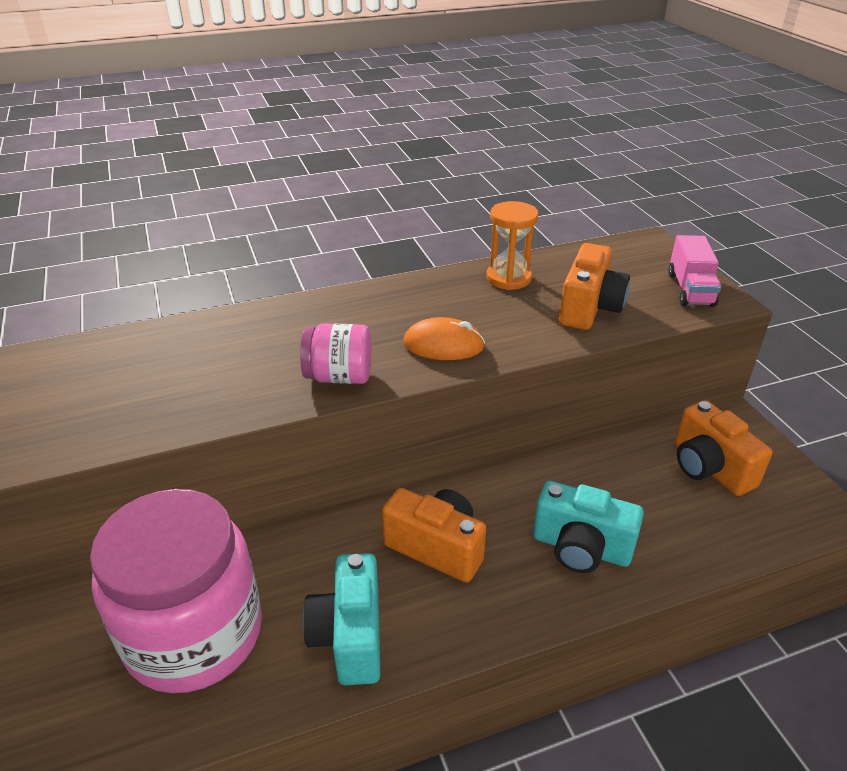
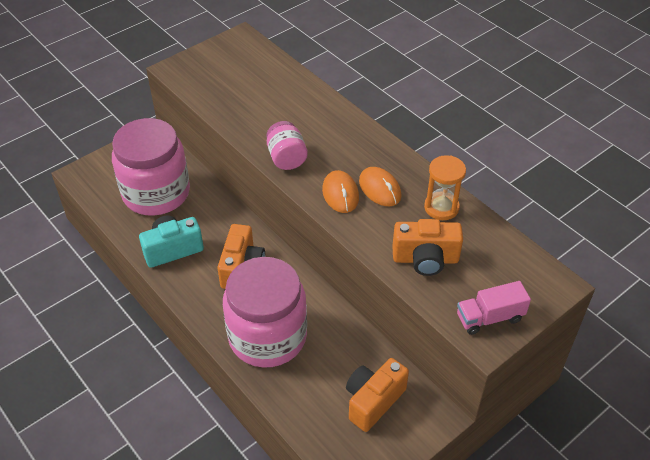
camera: 70 degrees right, 10 degrees up
turquoise camera [533,481,644,573] -> pink jar [223,257,307,368]
none -> orange mouse [359,167,401,206]

